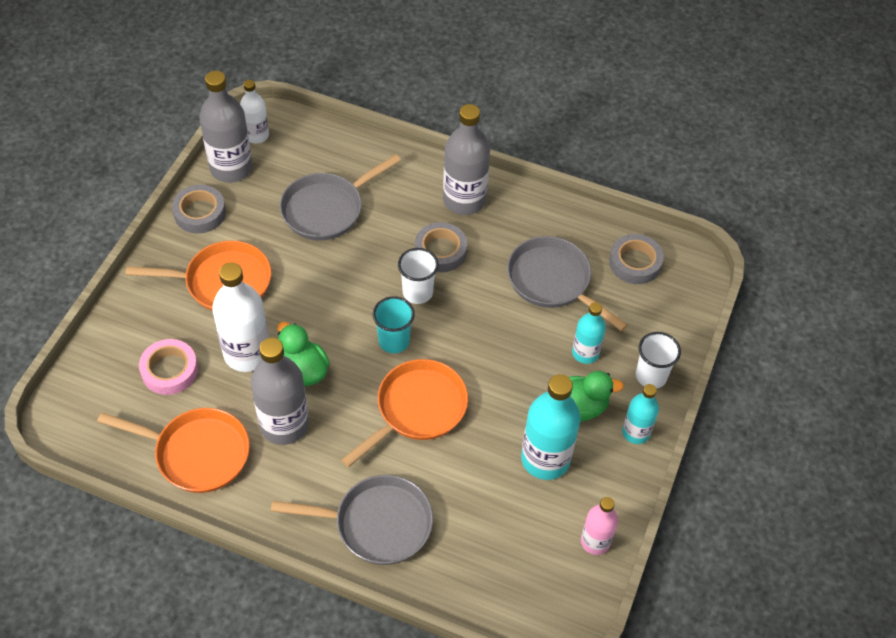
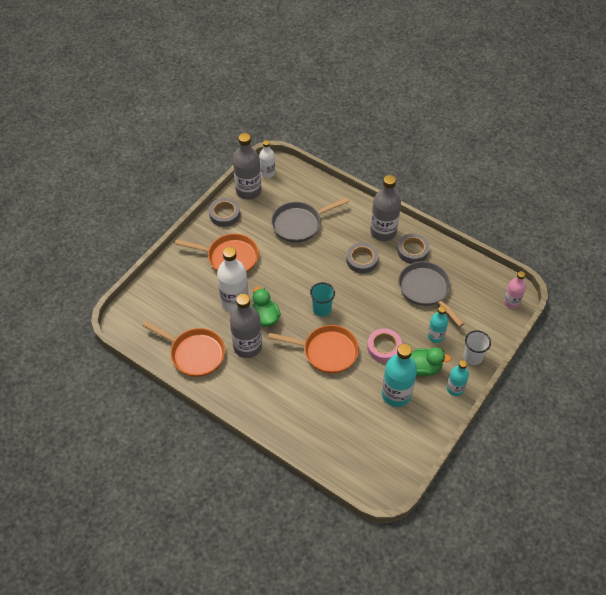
camera: 15 degrees right, 0 degrees up
pink tape [139,339,198,395] -> pink tape moved to [367,329,402,362]
grey pan [271,475,433,565] -> none
orange pan [341,359,468,467] -> orange pan turned 45 degrees clockwise [268,325,359,374]
white cup [398,248,439,304] -> none
pink bottle [581,497,618,555] -> pink bottle moved to [504,271,526,309]
grey tape [609,234,664,284] -> grey tape moved to [397,233,430,264]

